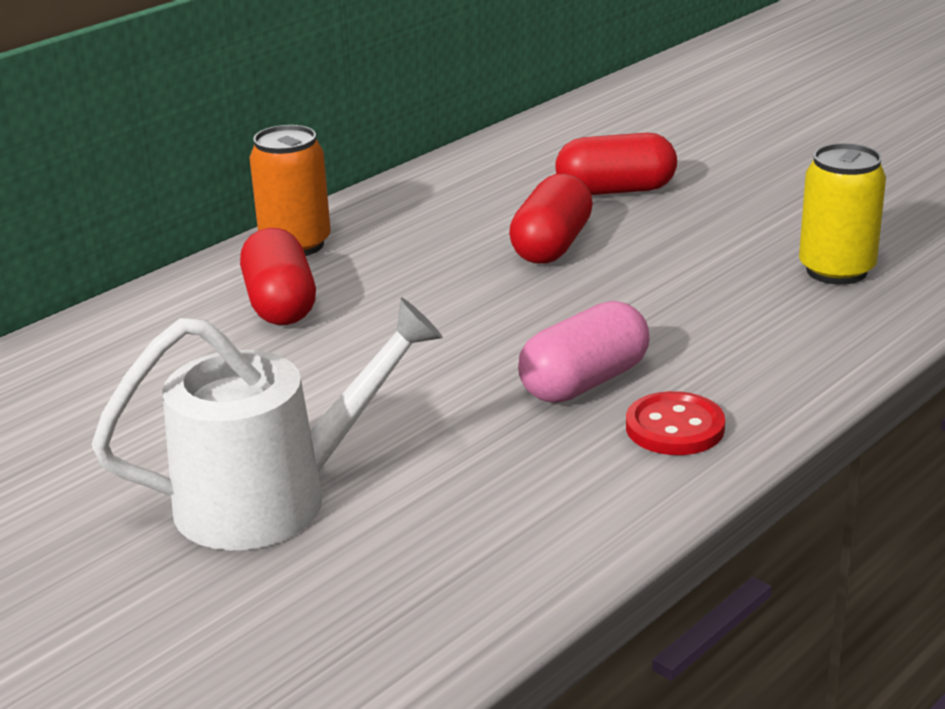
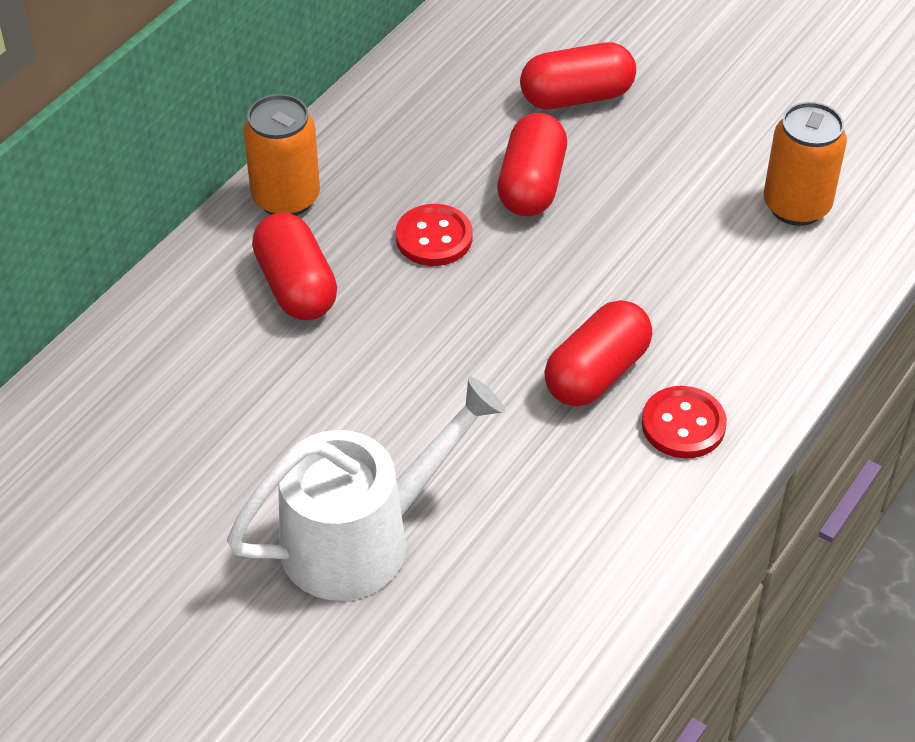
camera: 10 degrees left, 20 degrees up
pink capsule [518,301,650,403] -> red capsule [544,300,652,406]
yellow can [799,143,886,285] -> orange can [764,102,847,226]
none -> red button [396,204,472,266]

